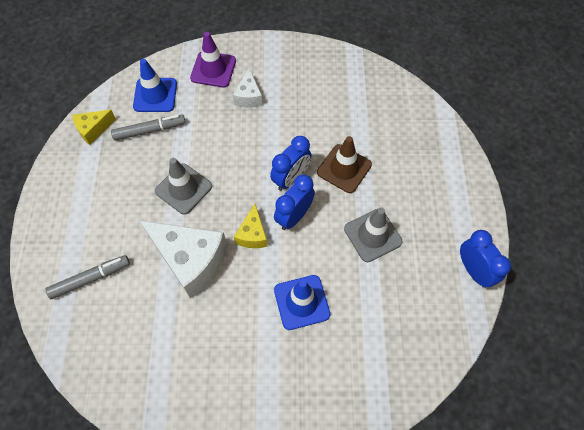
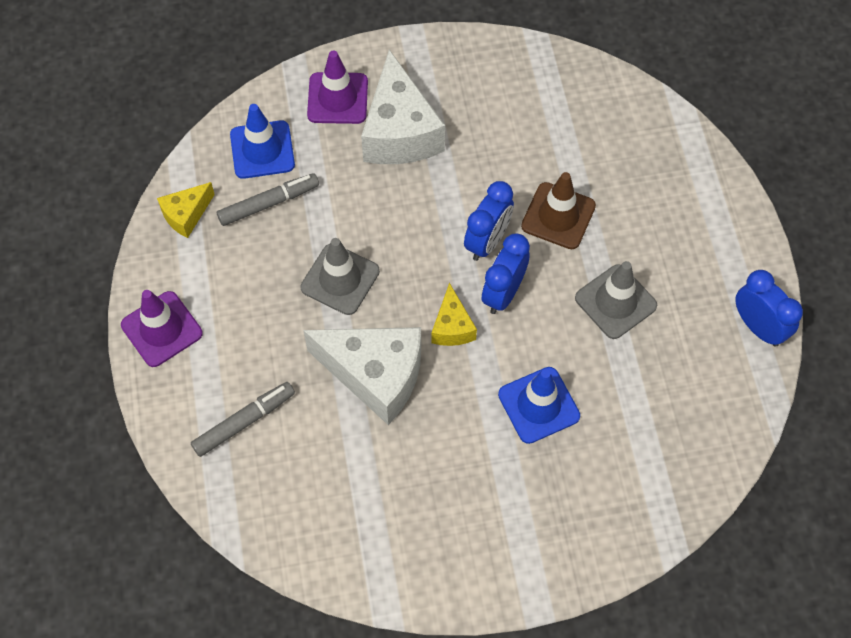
camera: 10 degrees left, 0 degrees up
white cheese [233,68,263,107] -> white cheese [361,50,445,164], size x1.96
none -> purple traffic cone [121,290,203,367]

